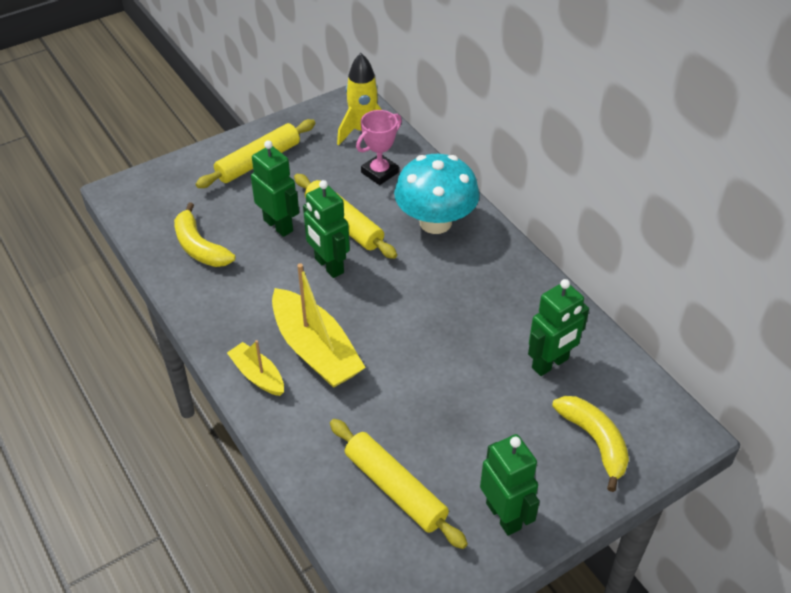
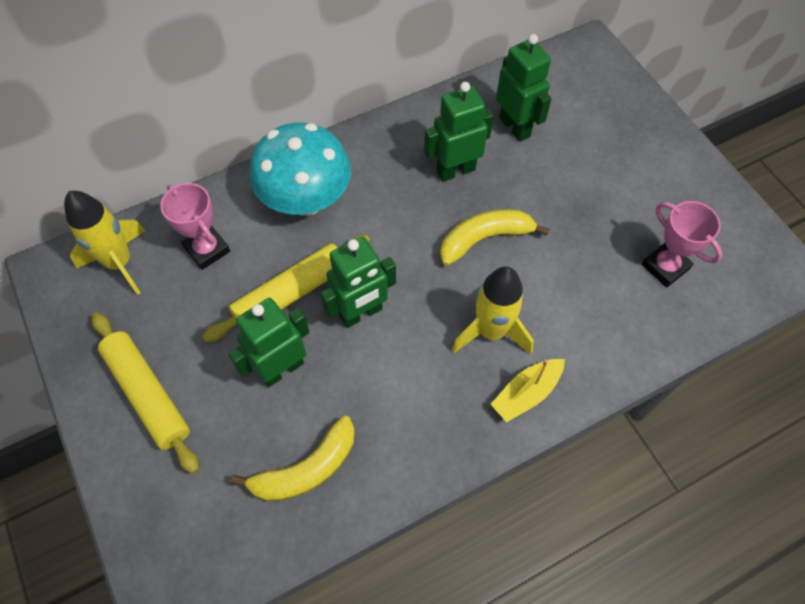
camera: 85 degrees left, 15 degrees up
yellow boat [272,263,366,388] -> yellow rocket [452,266,534,355]
yellow rolling pin [330,419,468,549] -> pink trophy [641,201,723,288]
green robot [480,434,540,536] -> green robot moved to [424,82,494,182]
yellow banana [552,396,629,492] -> yellow banana moved to [440,209,549,266]

